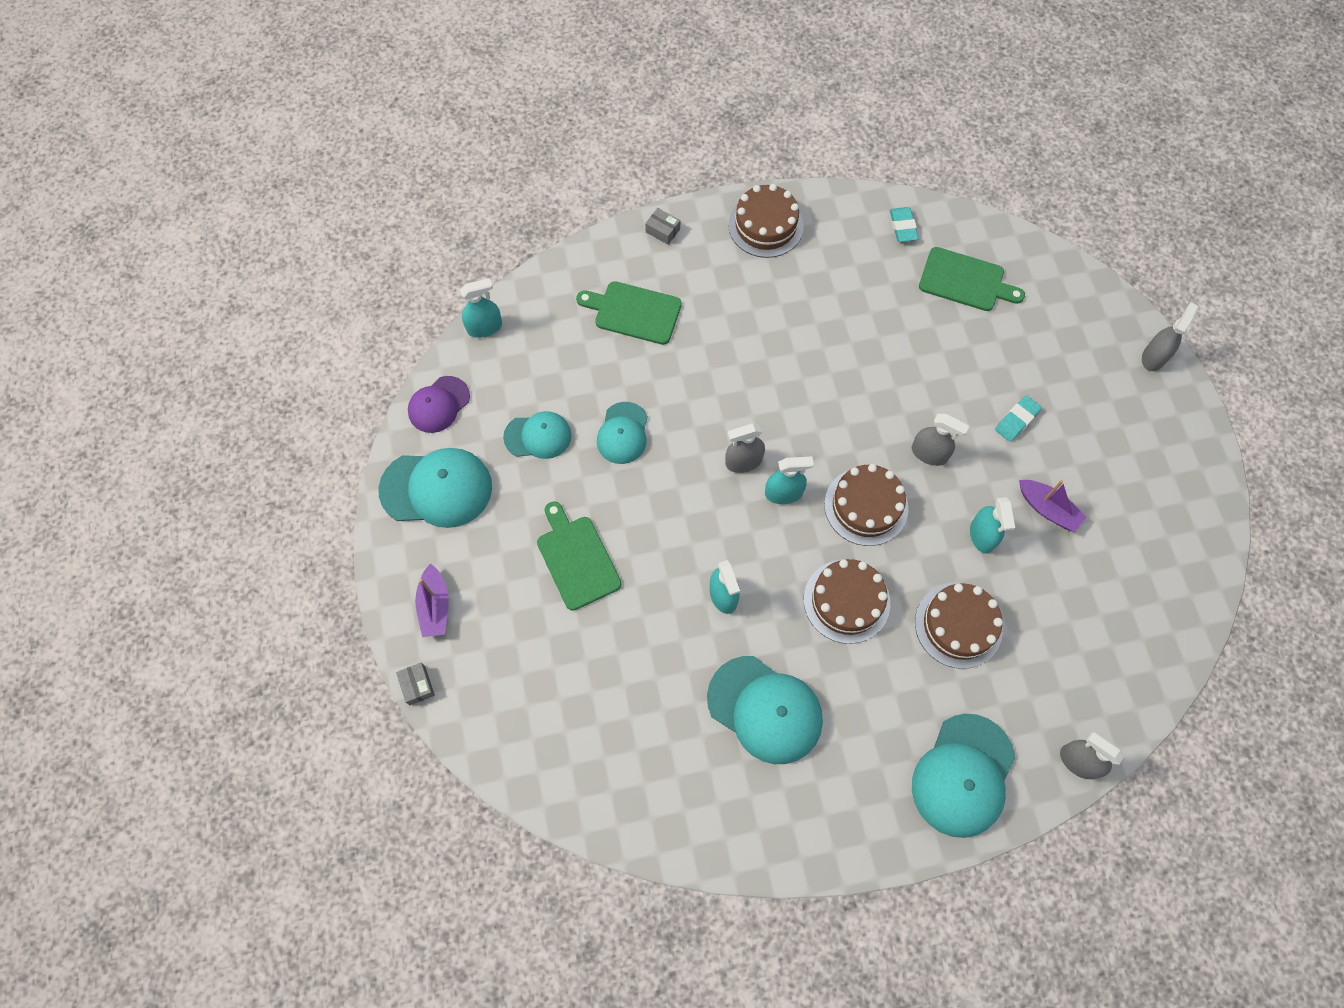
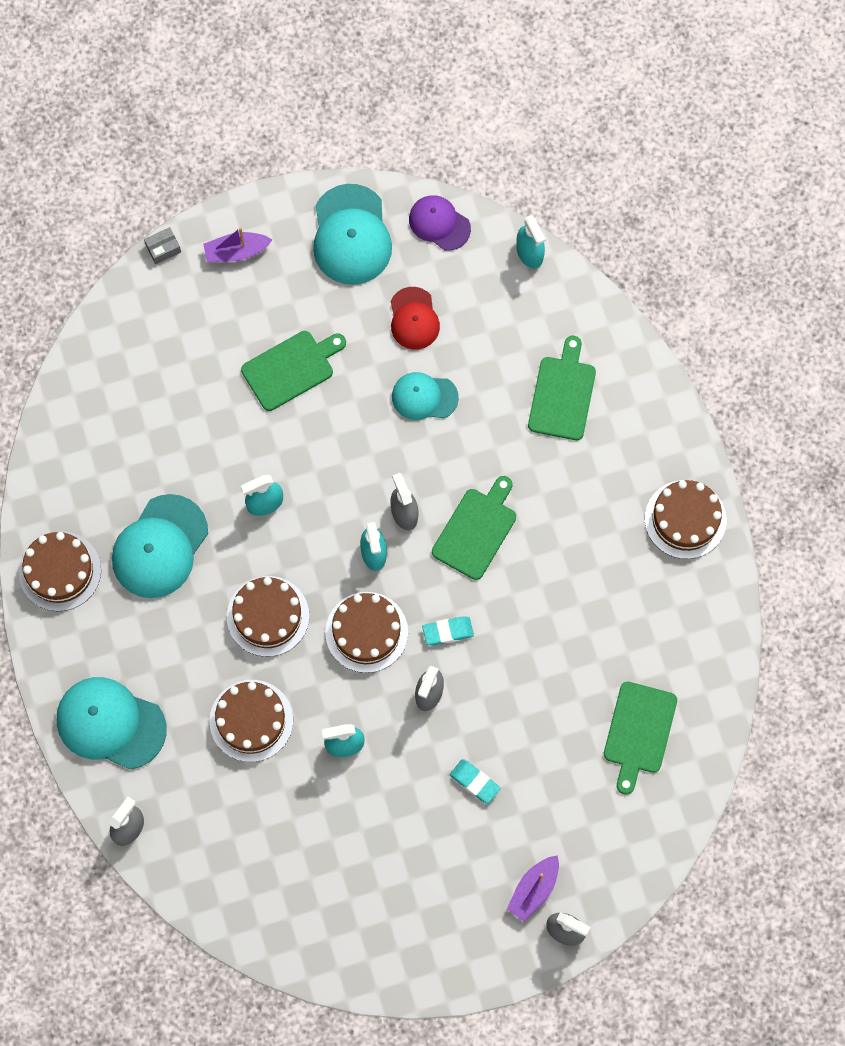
camera: 85 degrees right, 5 degrees up
turquoise cap [503,411,572,459] -> red cap [391,287,440,350]
grey box [645,208,680,245] -> none
turquoise eraser [890,207,919,242] -> turquoise eraser moved to [422,616,474,646]
purple boat [1019,480,1086,532] -> purple boat moved to [507,855,559,922]
none -> brown cake [19,531,101,611]
none -> green cutting board [432,476,516,580]

